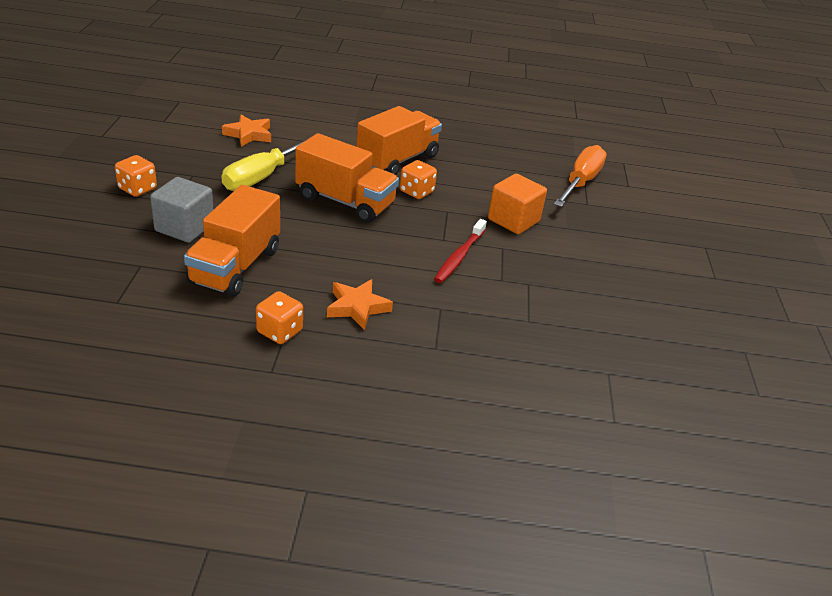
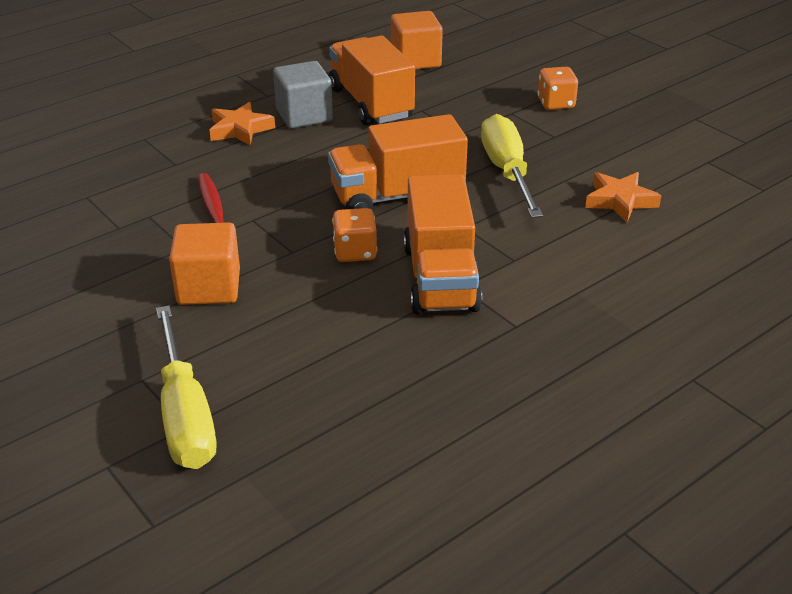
camera: 140 degrees right, 0 degrees up
grey cube [150,177,213,243] -> grey cube moved to [273,61,333,129]
orange dice [256,291,303,344] -> none
orange screwdriver [554,145,607,207] -> yellow screwdriver [156,305,217,469]
none -> orange cube [391,11,443,70]

